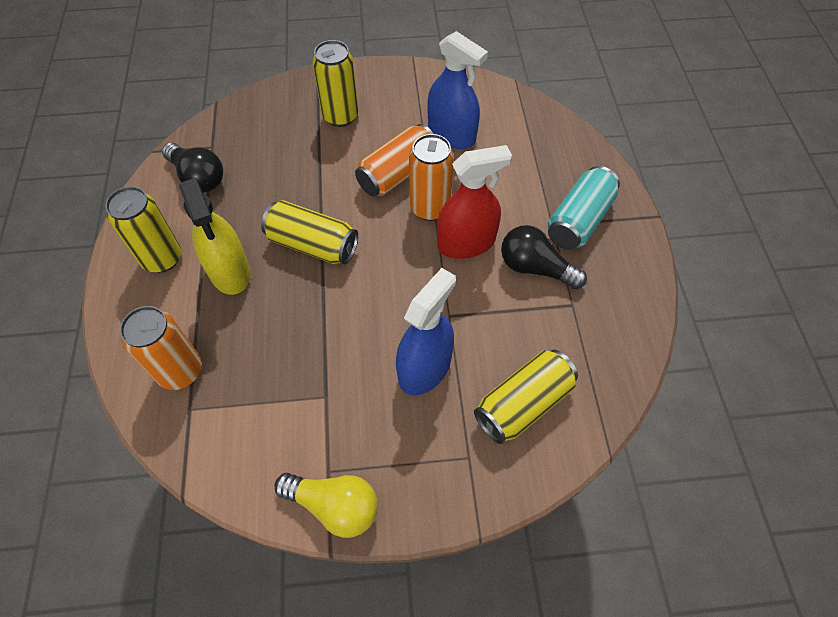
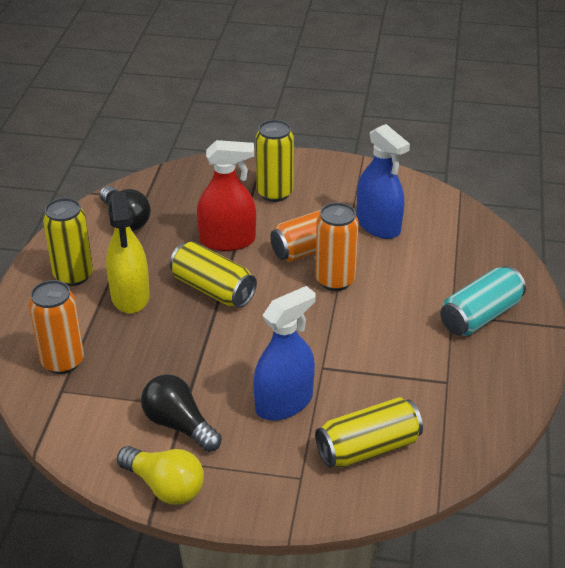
camera: 15 degrees right, 20 degrees down
red spray bottle [437,145,512,259] -> red spray bottle moved to [197,140,256,251]
black light bulb [501,225,587,289] -> black light bulb moved to [141,374,222,452]

